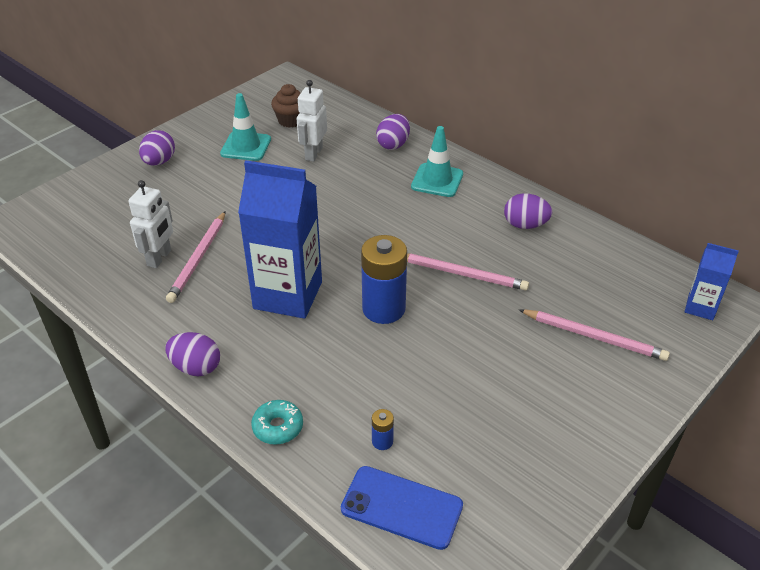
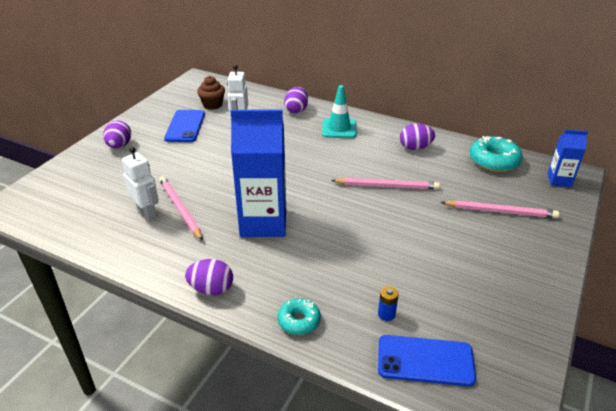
camera: 15 degrees left, 5 degrees down
white robot [128,180,173,268] -> white robot turned 45 degrees counterclockwise [122,147,159,221]
pink pencil [166,211,226,303] -> pink pencil turned 150 degrees clockwise [159,176,203,241]
turquoise traffic cone [220,93,271,161] -> blue phone [164,110,205,142]
blue battery [361,235,407,324] -> none
none -> turquoise donut [470,136,523,172]

